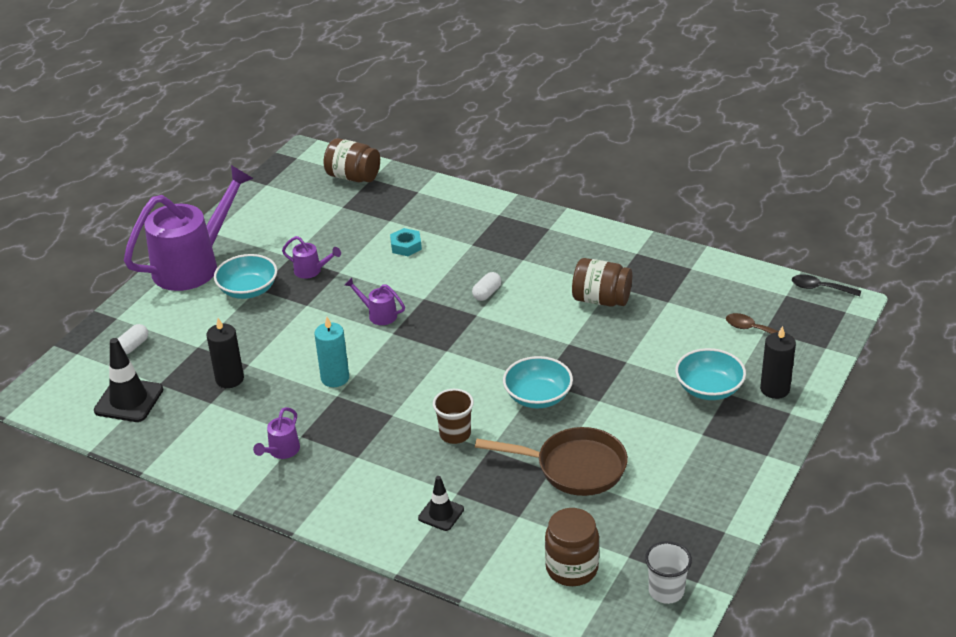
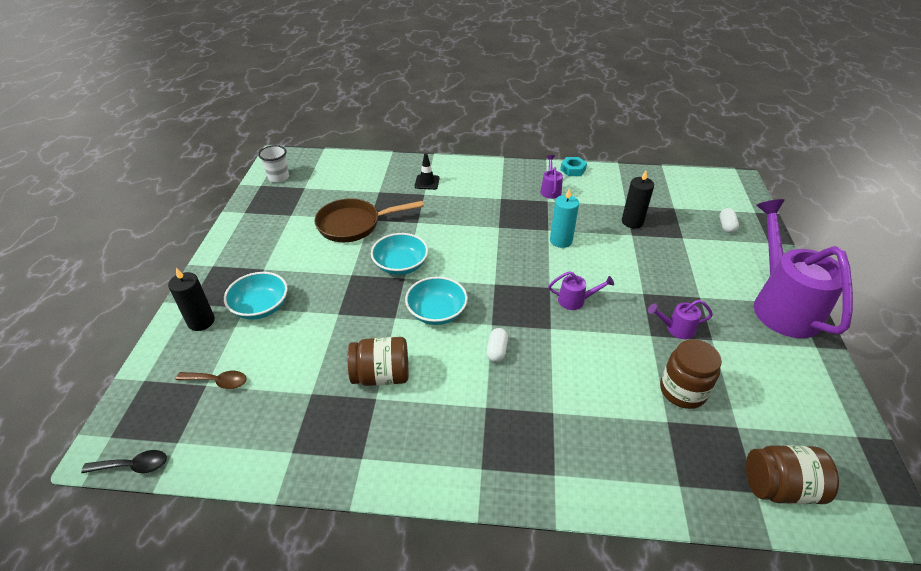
camera: 155 degrees right, 5 degrees up
black traffic cone [94,338,164,422] -> none
purple watering can [124,165,254,291] -> purple watering can turned 150 degrees clockwise [754,199,853,338]
turquoise bowl [214,254,277,299] -> turquoise bowl moved to [405,277,468,325]
turquoise nut [390,228,422,256] -> turquoise nut moved to [560,157,587,176]
brown cup [433,389,474,444] -> none
brown jar [545,508,599,586] -> brown jar moved to [660,339,722,409]

